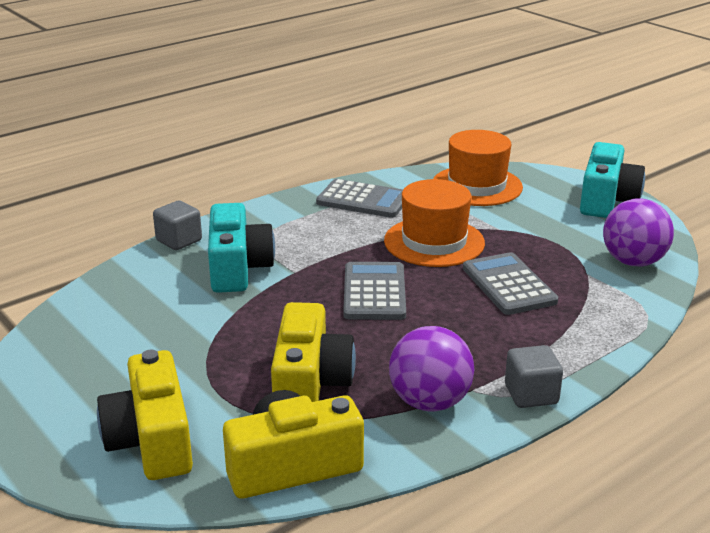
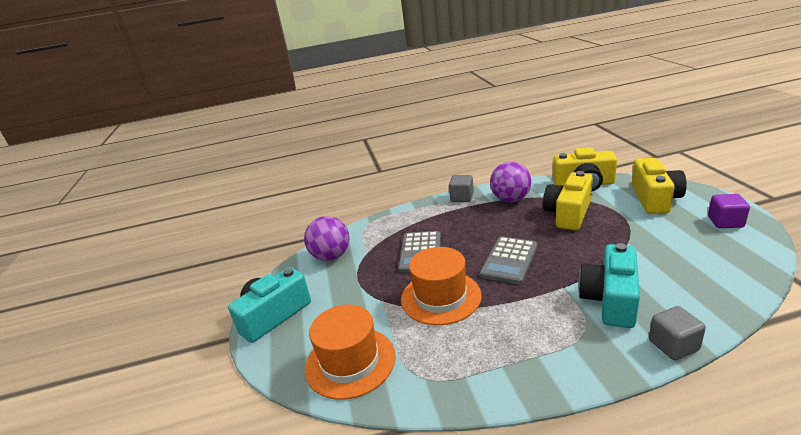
camera: 150 degrees left, 0 degrees up
grey calculator [316,179,403,218] -> none
none -> purple cube [708,194,750,228]

